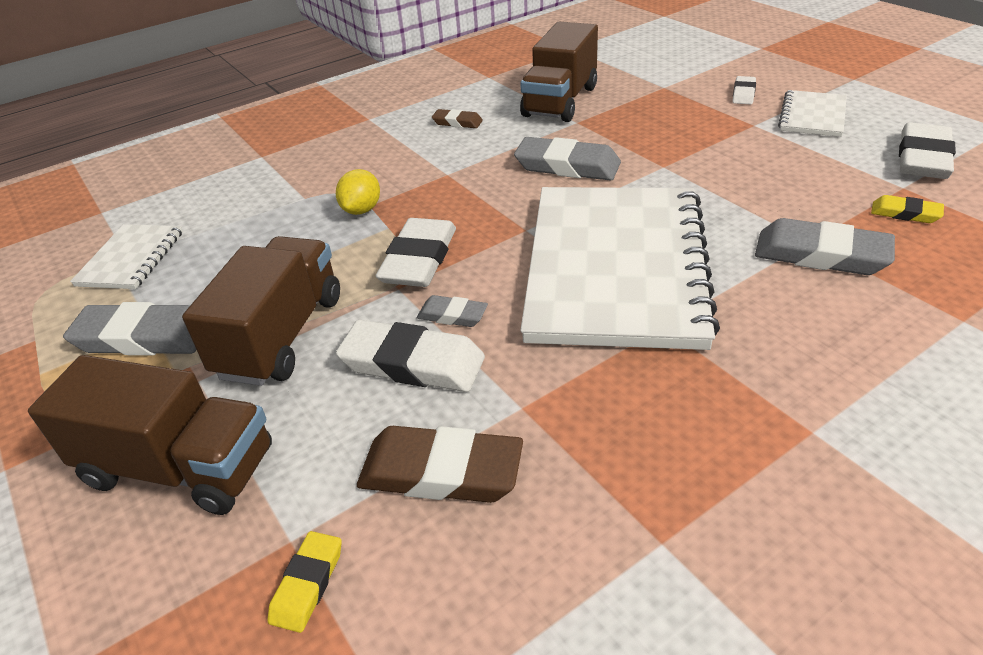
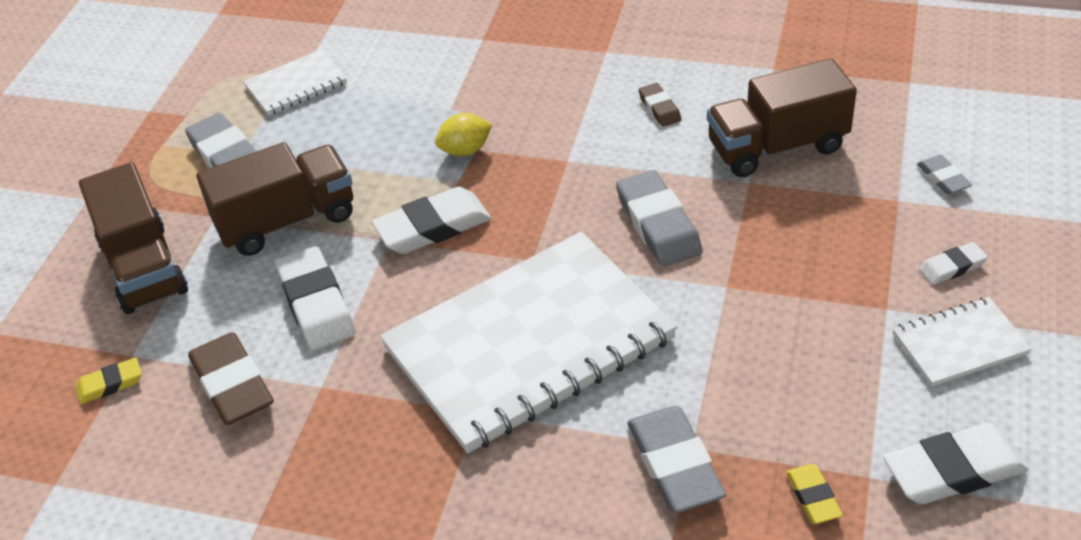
camera: 50 degrees right, 5 degrees up
grey eraser [417,295,488,327] -> grey eraser moved to [917,154,972,195]

